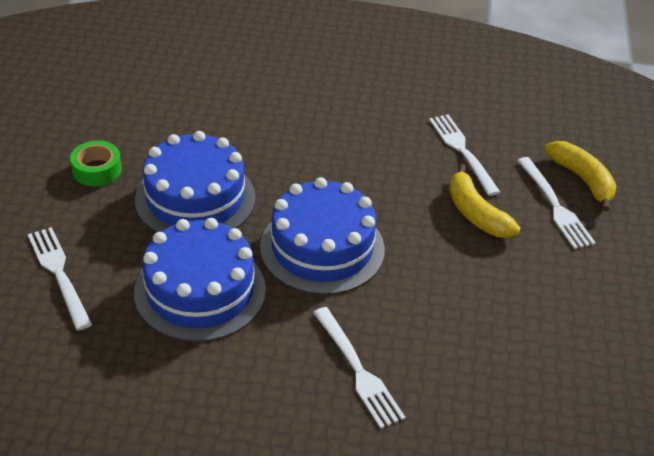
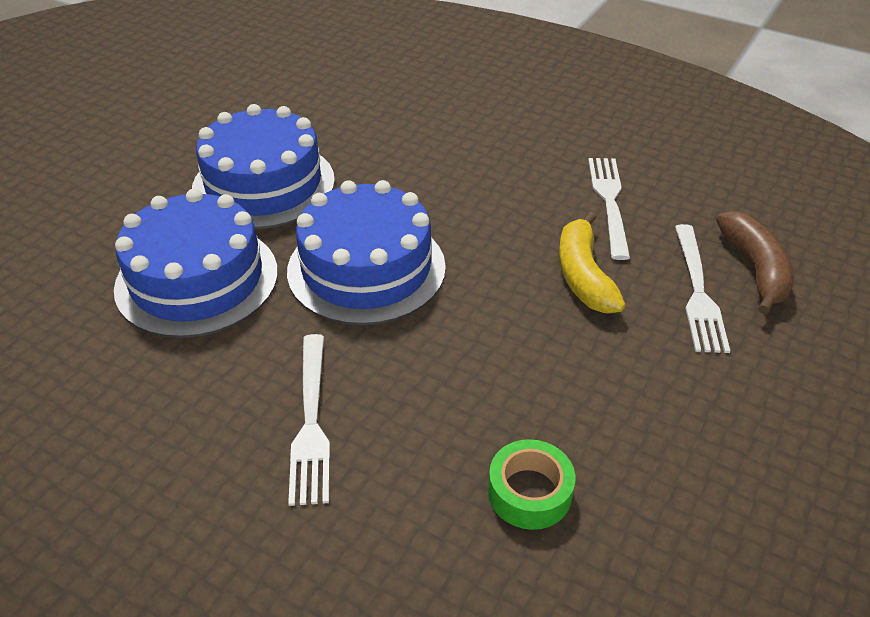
camera: 25 degrees right, 0 degrees up
white fork [28,227,92,330] -> none
green tape [70,141,122,186] -> green tape moved to [488,439,575,530]
yellow banana [545,141,616,212] -> brown banana [716,211,794,315]

